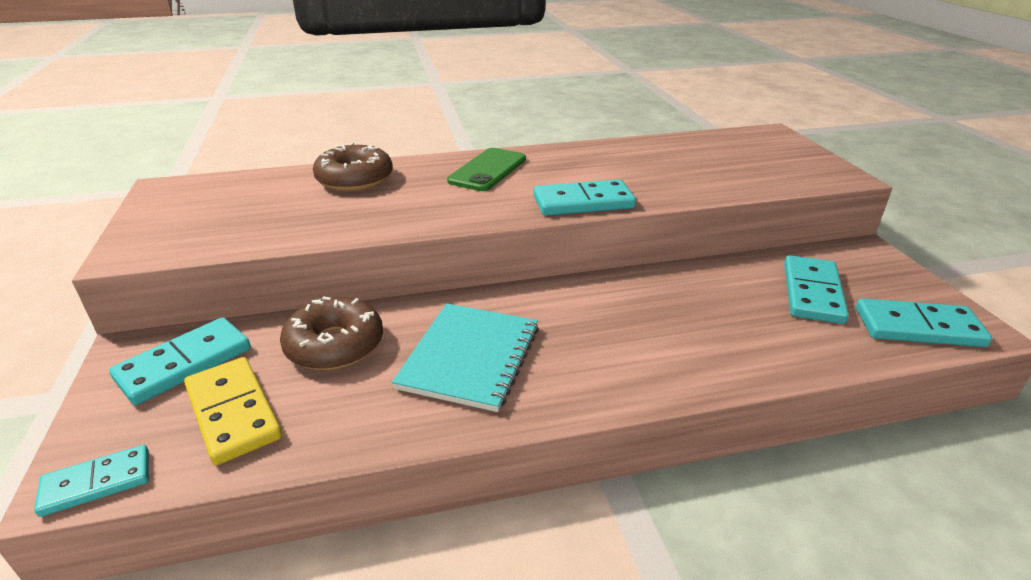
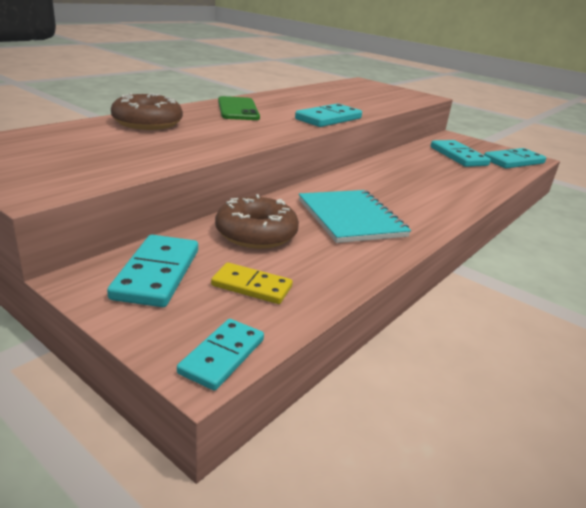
camera: 40 degrees left, 5 degrees down
yellow domino [184,357,282,465] -> yellow domino [211,262,293,304], size x0.66

